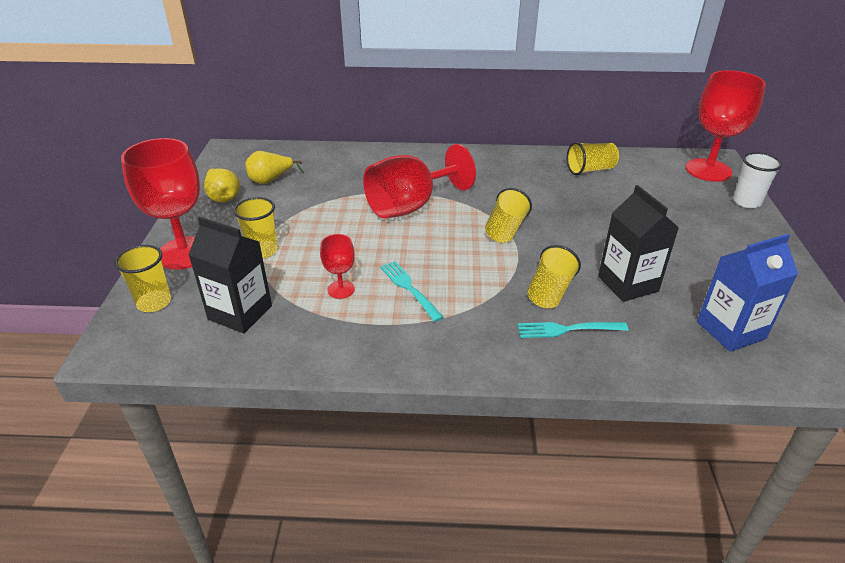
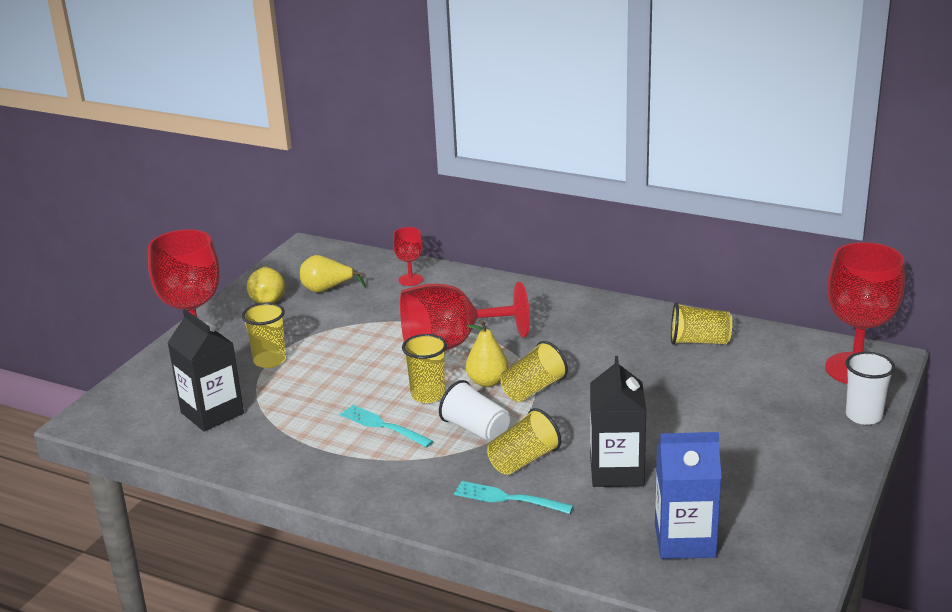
camera: 25 degrees right, 10 degrees down
yellow cup [114,245,171,312] -> yellow cup moved to [402,334,447,403]
red goblet [320,234,355,299] -> red goblet moved to [393,227,423,286]
turquoise fork [380,261,444,322] -> turquoise fork turned 45 degrees counterclockwise [340,405,434,448]
none -> white cup [439,380,510,442]
none -> yellow pear [466,320,509,387]

